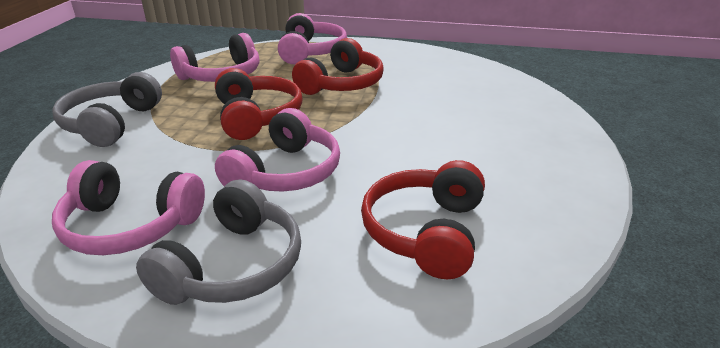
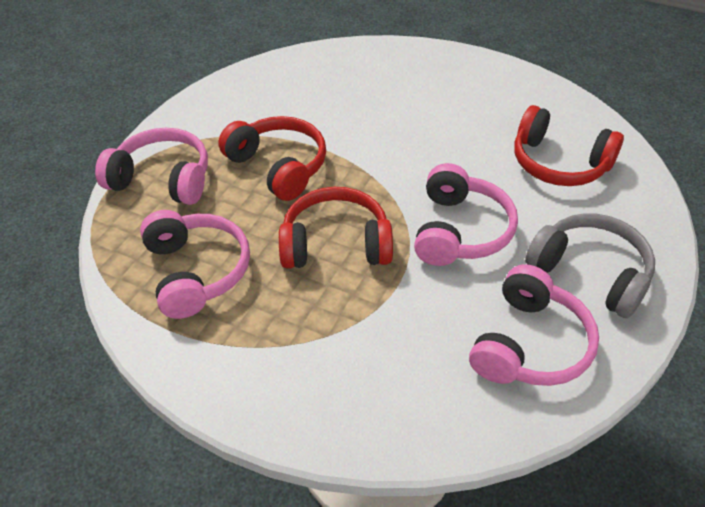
camera: 75 degrees left, 15 degrees up
grey headphones [52,72,162,147] -> none
pink headphones [215,108,340,191] -> pink headphones turned 60 degrees clockwise [414,163,518,266]

